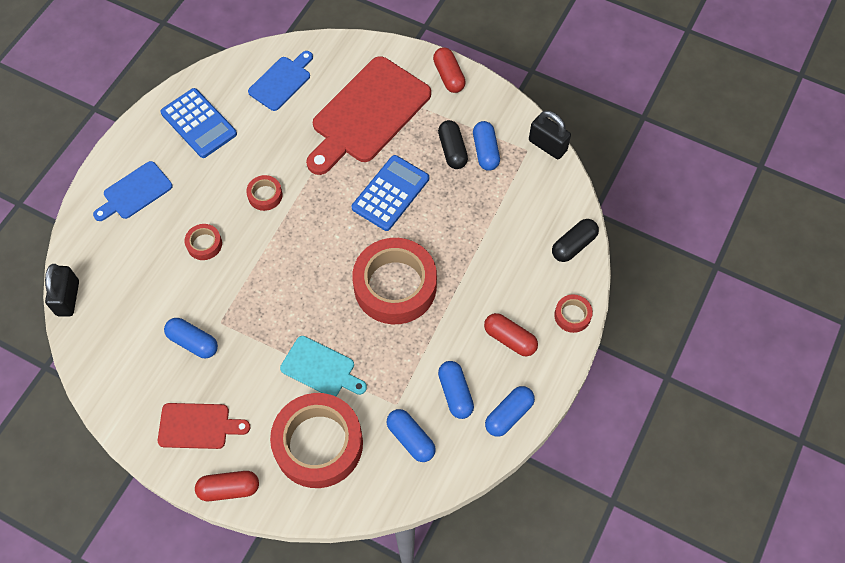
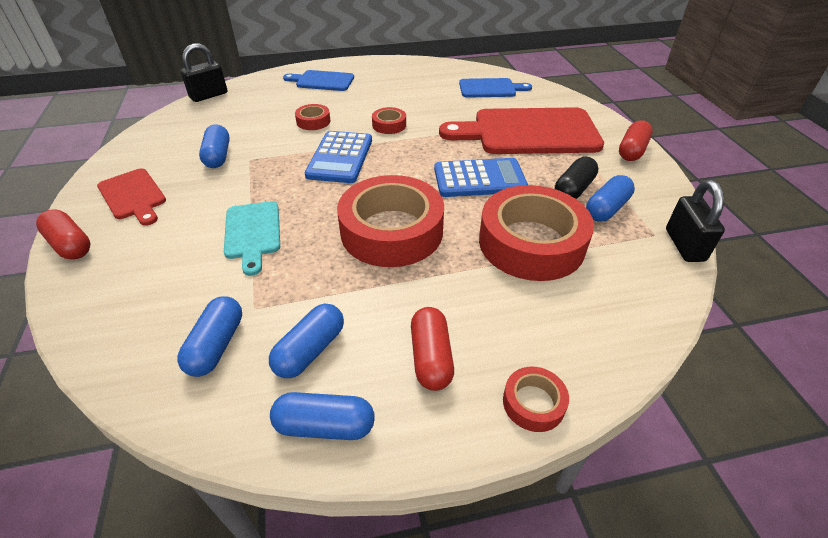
camera: 50 degrees right, 20 degrees down
blue calculator [160,88,237,158] -> blue calculator moved to [305,131,372,183]
red tape [270,393,363,488] -> red tape moved to [479,185,594,281]
black capsule [552,219,599,262] -> none

